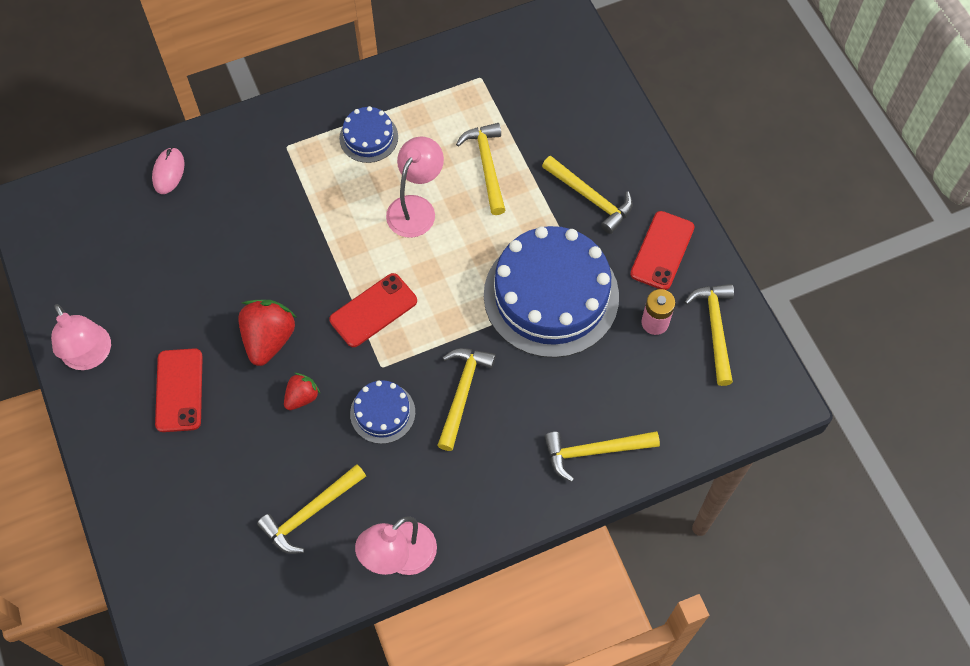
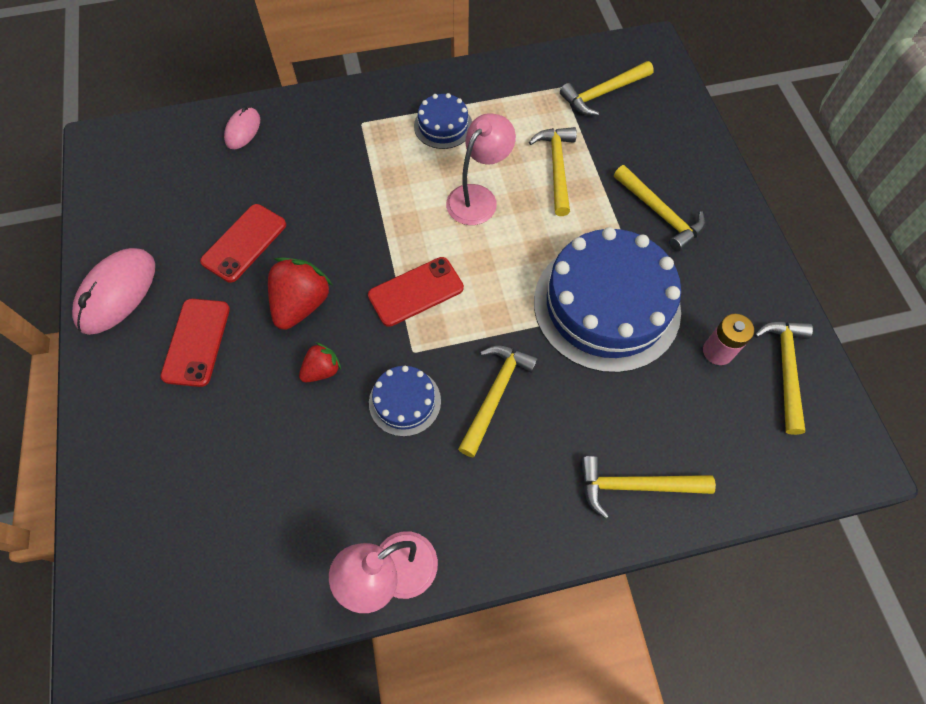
camera: 10 degrees right, 0 degrees up
pink lamp [51,304,111,370] -> pink mouse [72,248,155,335]
yellow hammer [257,464,366,554] -> yellow hammer moved to [560,61,654,116]
red phone [630,211,695,290] -> red phone moved to [200,204,286,282]

